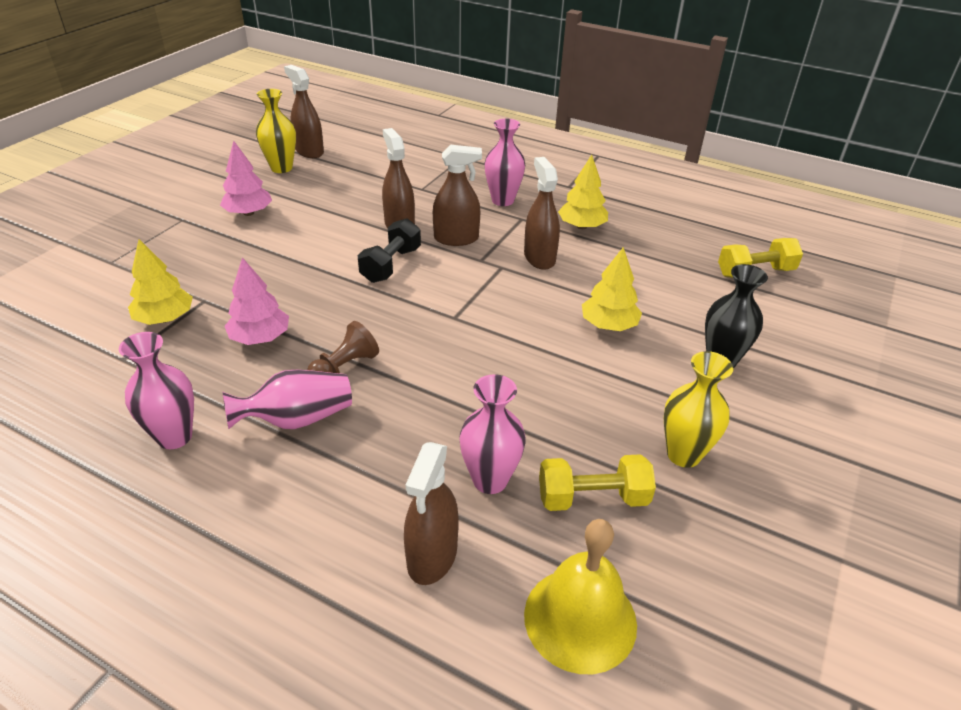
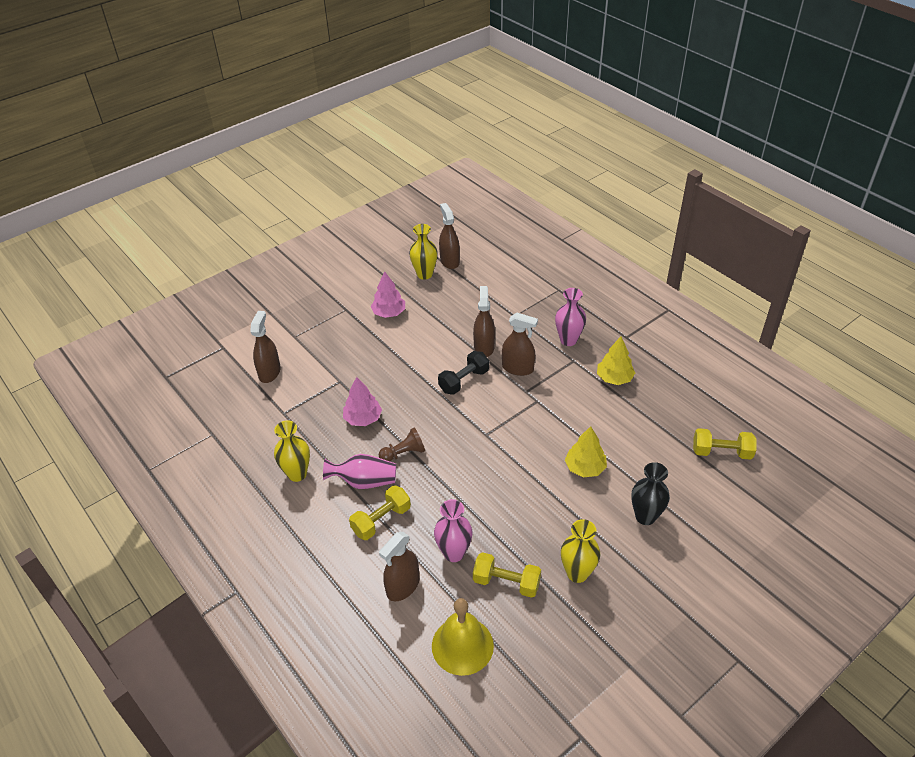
camera: 25 degrees right, 5 degrees up
pink vase [119,332,194,449] -> yellow vase [274,420,310,482]
yellow tree [128,239,193,325] -> none
brown spray bottle [524,157,560,270] -> brown spray bottle moved to [250,311,281,383]
none -> yellow dumbbell [349,485,411,540]

